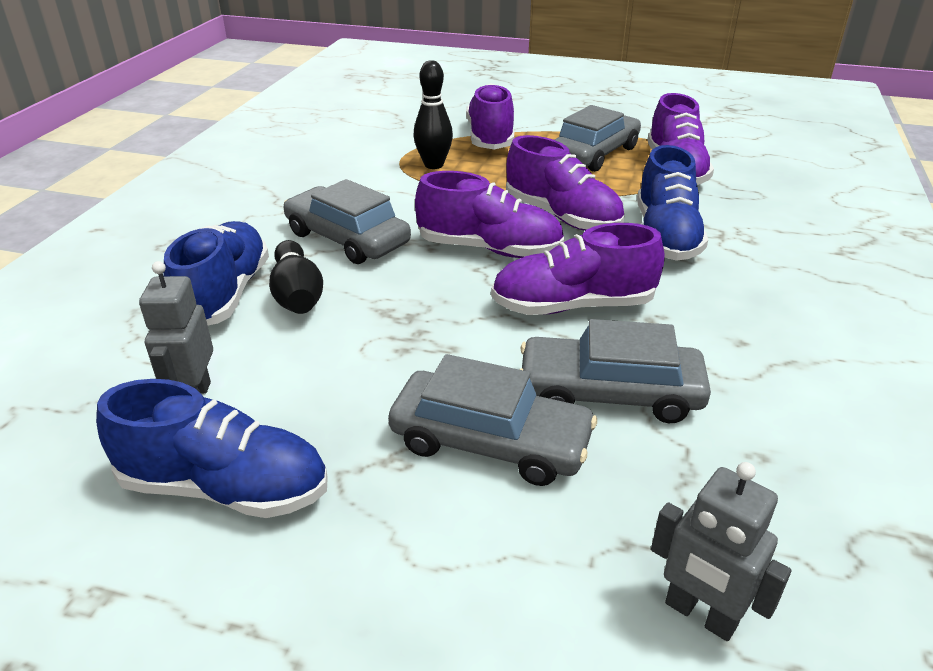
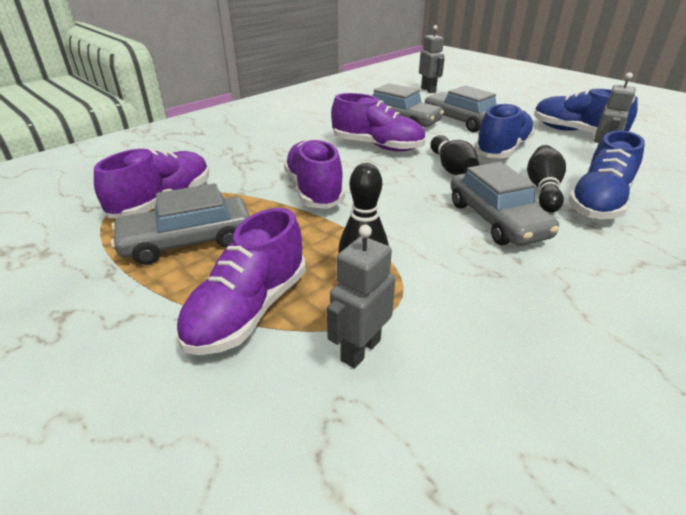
camera: 150 degrees left, 0 degrees up
purple shoe [415,171,565,258] -> none
blue shoe [637,145,708,261] -> blue shoe moved to [474,103,535,158]
none -> grey robot [327,225,396,368]
none -> black bowling pin [431,135,479,175]

